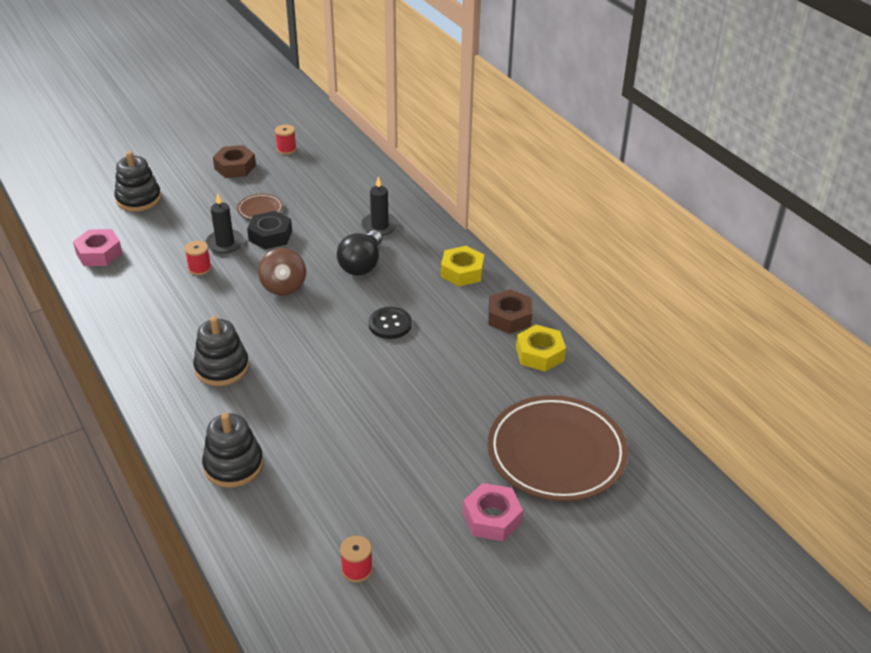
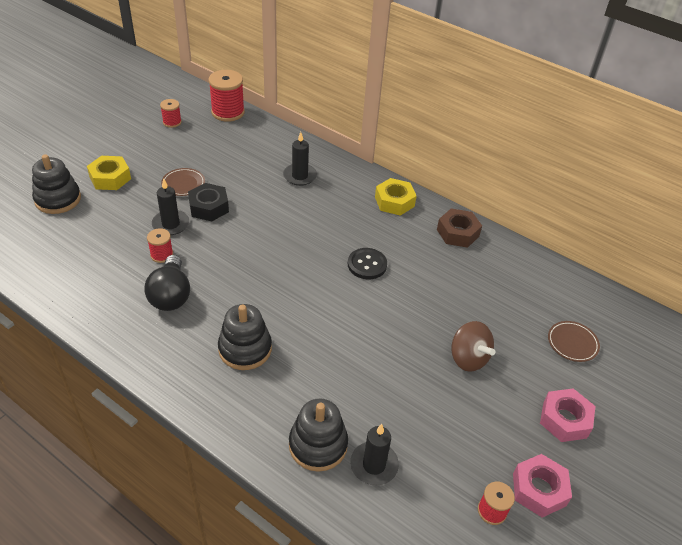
camera: 25 degrees left, 5 degrees up
pink nut [73,229,123,266] -> pink nut moved to [513,454,572,517]
brown nut [213,145,256,178] -> none
brown spinning top [258,248,306,295] -> brown spinning top moved to [451,321,495,372]
black light bulb [337,231,382,276] -> black light bulb moved to [144,255,190,311]
brown plate [488,395,628,501] -> brown plate [548,321,600,362], size x0.42
yellow nut [516,325,566,372] -> yellow nut moved to [87,156,131,190]
none -> red spool [208,70,245,122]
none -> black candle [350,424,399,485]

